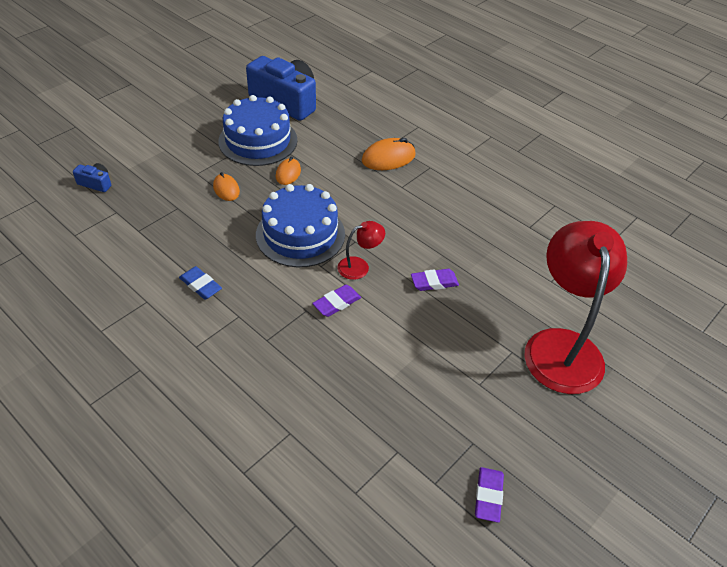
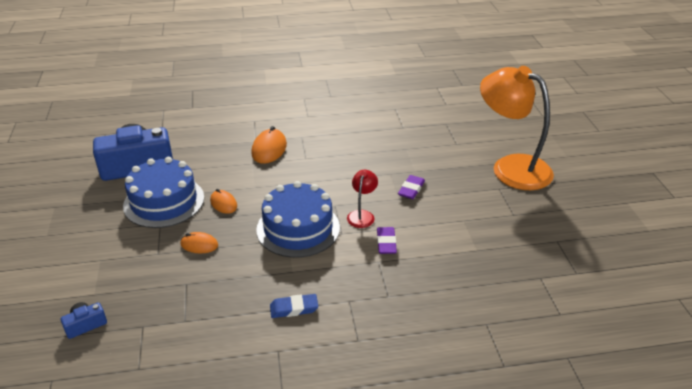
camera: 50 degrees left, 10 degrees down
purple eraser [475,467,504,523] -> none
red lamp [524,221,627,394] -> orange lamp [480,66,554,190]

